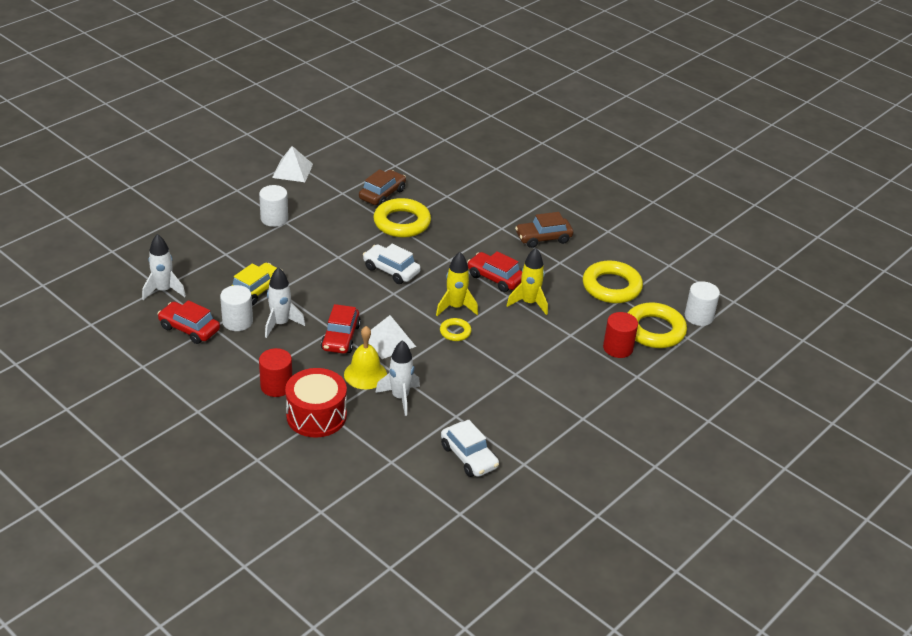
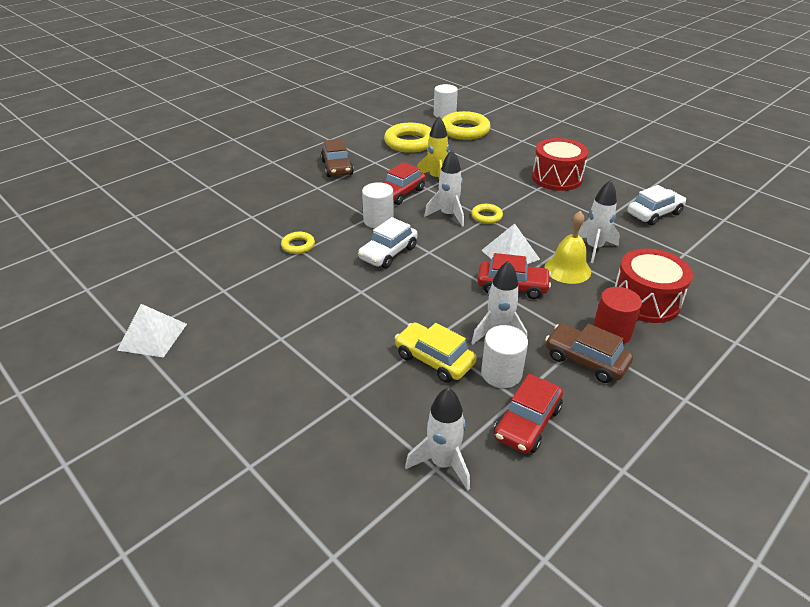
camera: 85 degrees left, 0 degrees up
white cylinder [259,185,288,227] -> white cylinder moved to [362,182,394,228]
brown car [359,169,406,206] -> brown car moved to [545,324,633,383]
yellow ring [373,198,431,238] -> yellow ring [281,232,315,254], size x0.50
yellow rocket [436,252,478,316] -> white rocket [424,150,464,227]
red cylinder [603,312,638,358] -> none
none -> red drum [532,138,588,191]

